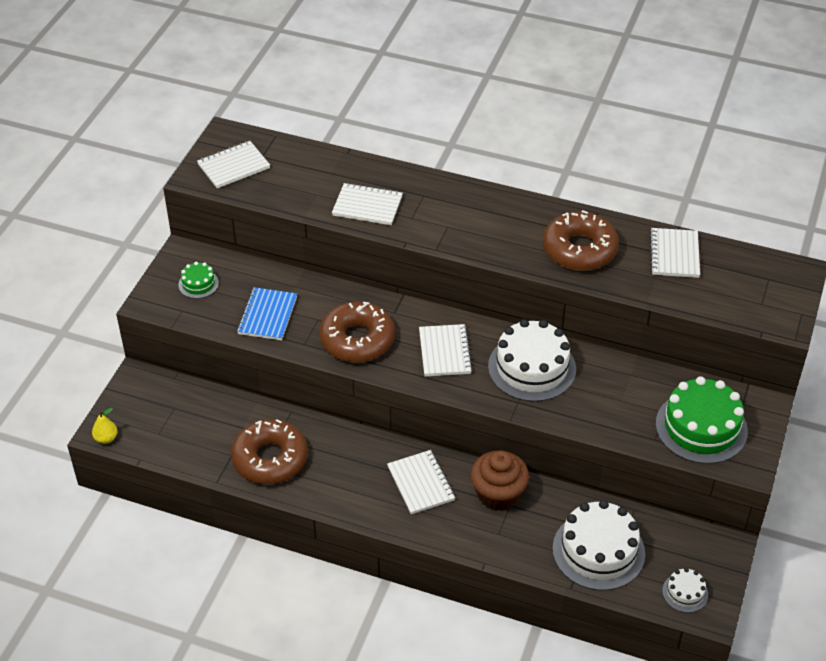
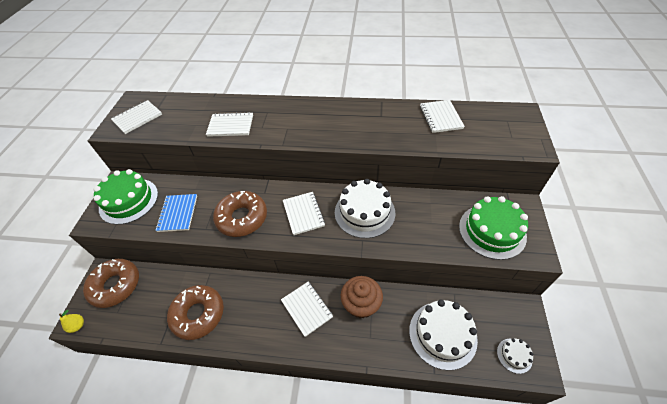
camera: 10 degrees left, 5 degrees up
green cake [178,262,219,299] -> green cake [93,169,158,225], size x2.08
brown donut [543,210,619,271] -> brown donut moved to [83,259,139,308]

